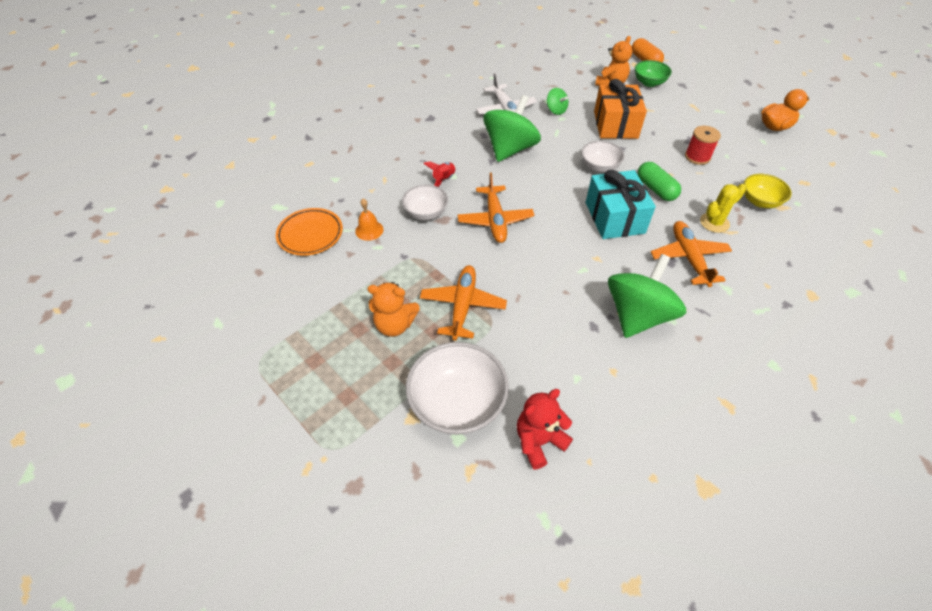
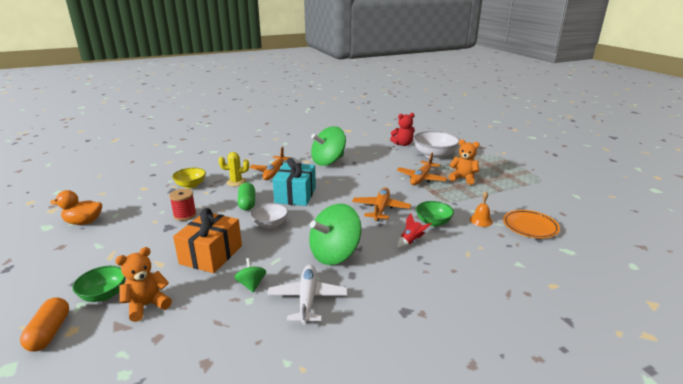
camera: 160 degrees left, 25 degrees down
white bowl [402,185,448,220] -> green bowl [416,201,454,227]

